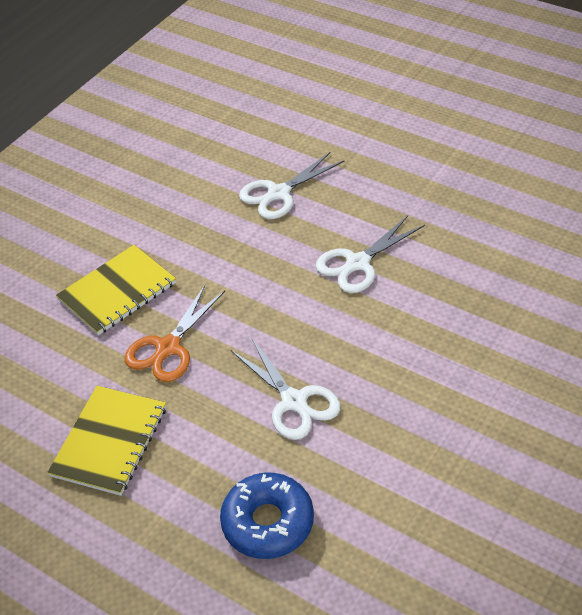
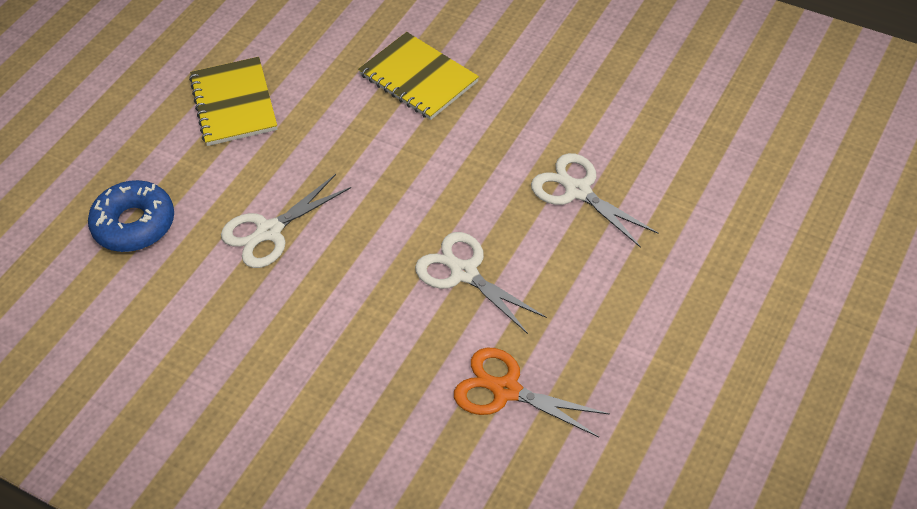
camera: 85 degrees right, 5 degrees up
yellow notebook [47,386,166,496] -> yellow notebook turned 60 degrees clockwise [189,57,278,146]
orange scissors [124,285,225,382] -> orange scissors moved to [454,348,610,437]

